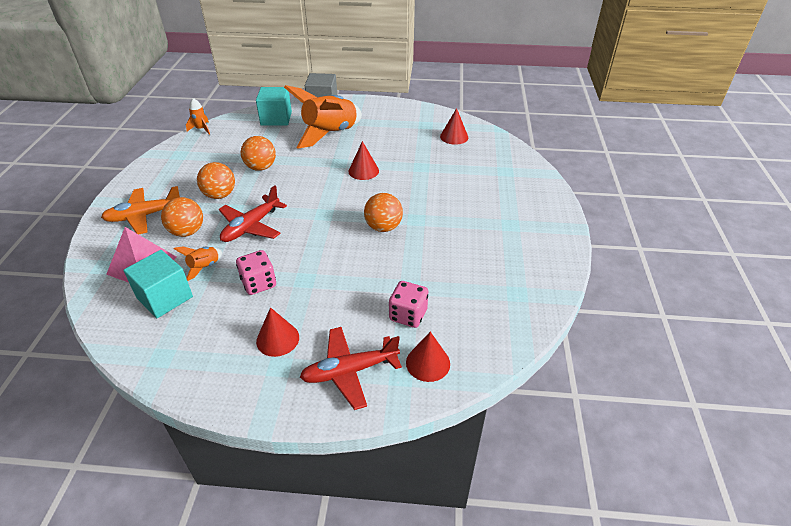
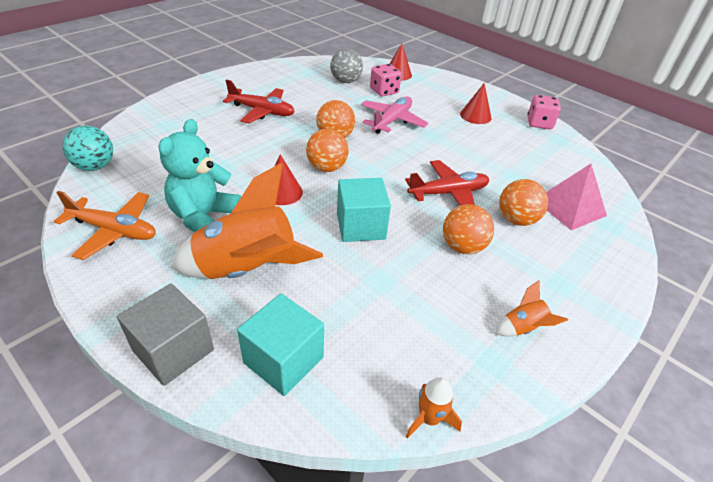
camera: 145 degrees left, 0 degrees up
orange plane [101,186,180,235] -> orange plane moved to [54,191,156,260]
turquoise cube [123,250,193,318] -> turquoise cube moved to [337,178,391,242]
orange rocket [173,246,222,281] -> orange rocket moved to [495,280,568,336]
pink dice [236,250,276,295] -> pink dice moved to [528,95,561,129]
orange ball [241,136,276,171] -> orange ball moved to [306,129,349,172]
red plane [300,327,402,410] -> red plane moved to [223,79,295,123]
red cone [440,108,468,145] -> none
none -> turquoise ball [62,126,113,171]
none -> turquoise teddy bear [159,119,241,232]
none -> grey ball [330,48,363,83]
none -> pink plane [361,96,428,134]

